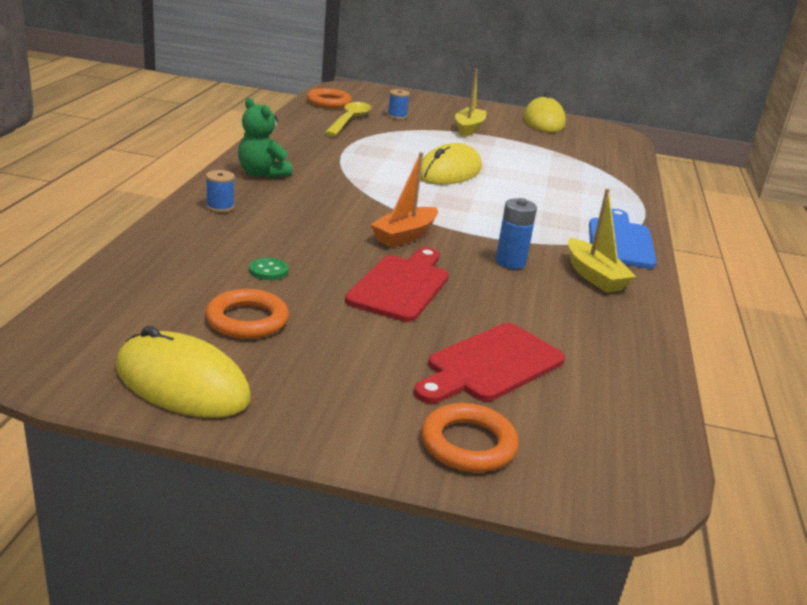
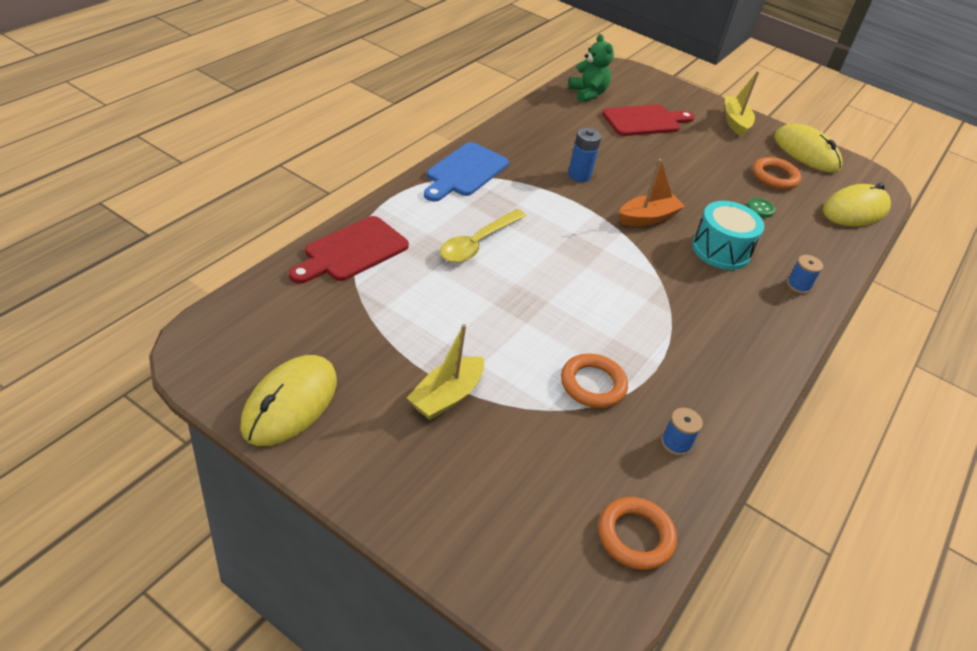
camera: 160 degrees left, 15 degrees up
green teddy bear [238,98,292,178] -> green teddy bear moved to [568,34,614,102]
yellow spoon [324,102,371,136] -> yellow spoon moved to [440,209,526,263]
red cutting board [345,247,449,322] -> red cutting board moved to [289,216,409,284]
blue spool [388,89,410,119] -> blue spool moved to [661,408,703,456]
yellow mouse [420,143,482,185] -> yellow mouse moved to [823,183,891,227]
orange ring [421,403,518,472] -> orange ring moved to [561,354,628,408]
yellow boat [568,188,636,293] -> yellow boat moved to [725,71,759,137]
none -> turquoise drum [692,201,764,270]

